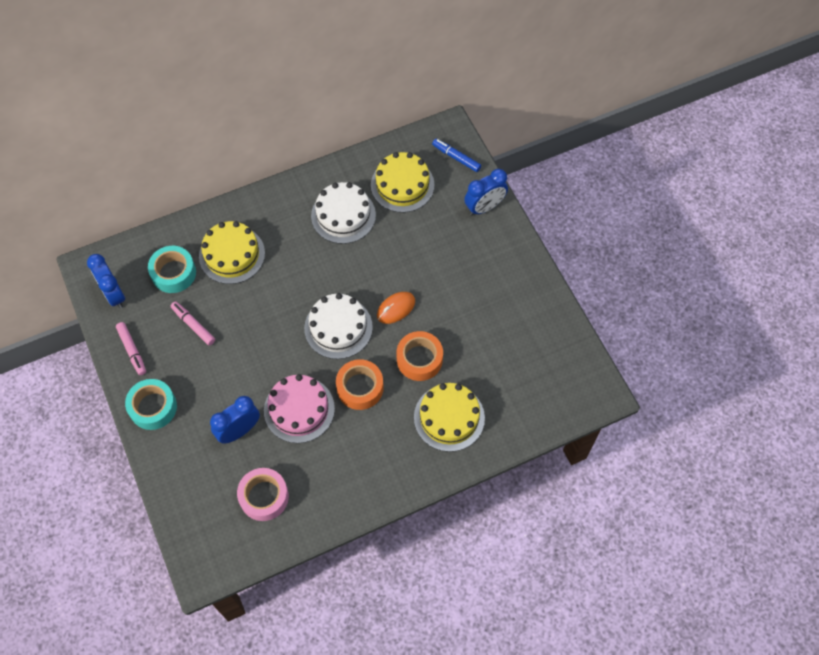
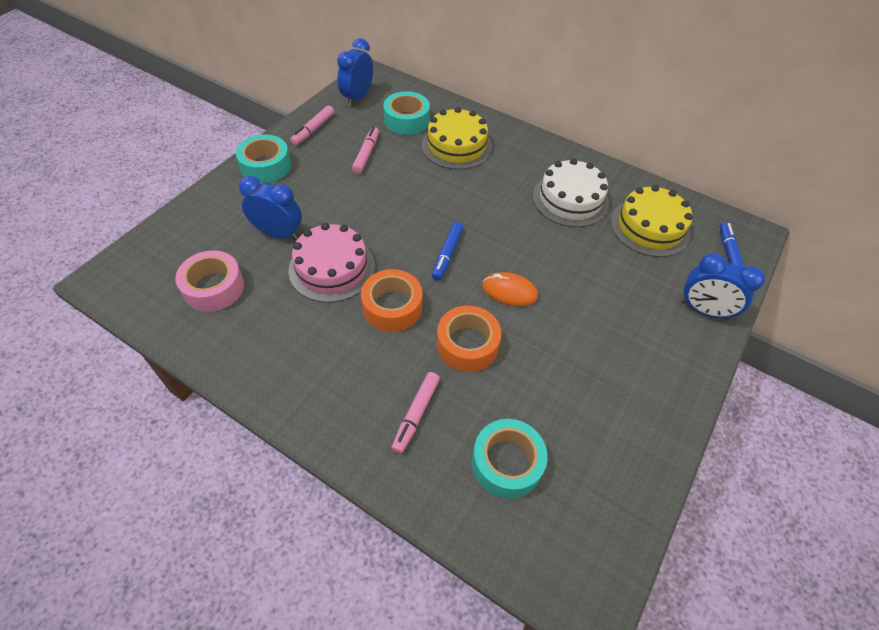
camera: 55 degrees right, 10 degrees down
white cake [304,293,373,359] -> blue marker [432,222,464,280]
yellow cake [414,383,485,452] -> pink marker [391,372,440,454]
none -> turquoise tape [472,419,548,499]

